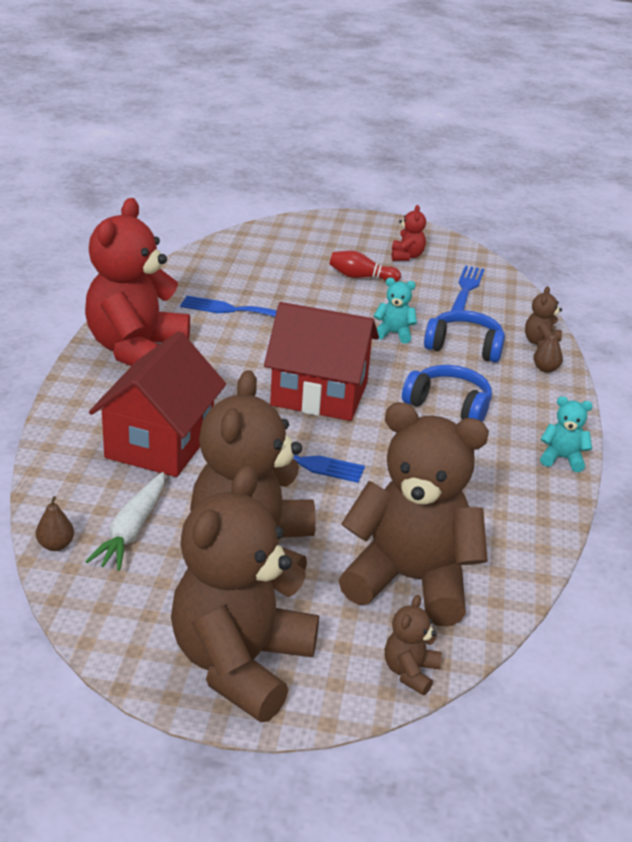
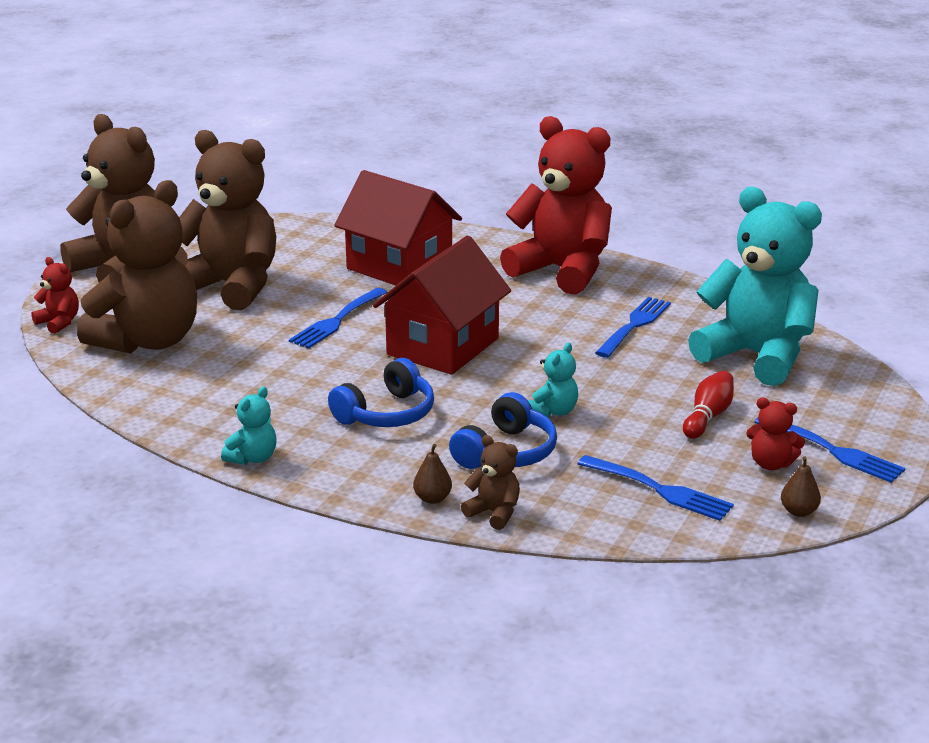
camera: 110 degrees right, 5 degrees down
brown pear [36,496,74,551] -> brown pear moved to [781,457,821,517]
white carrot [85,472,164,571] -> none
brown teddy bear [385,595,442,695] -> red teddy bear [31,257,79,334]
none -> turquoise teddy bear [688,187,822,386]
none -> blue fork [754,417,905,483]

